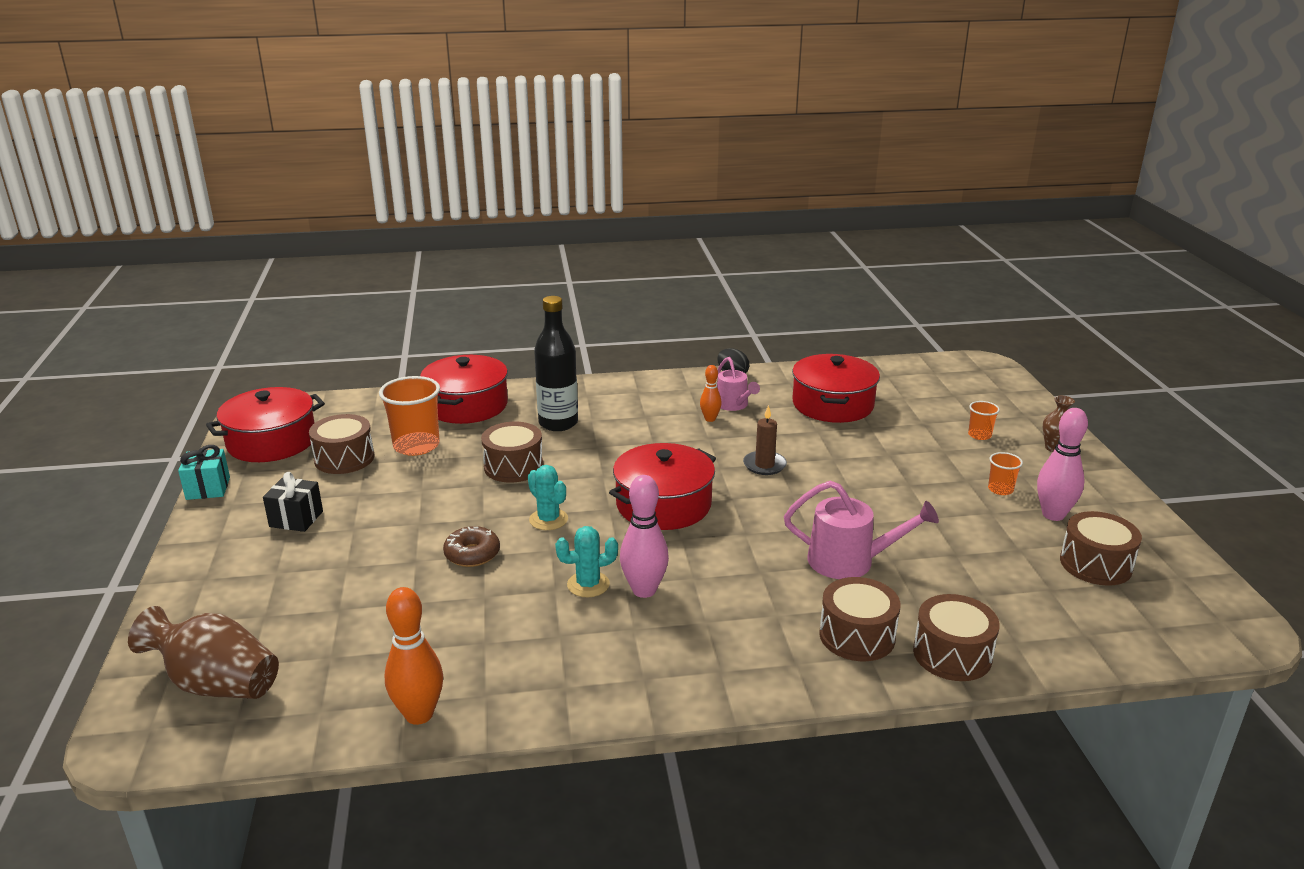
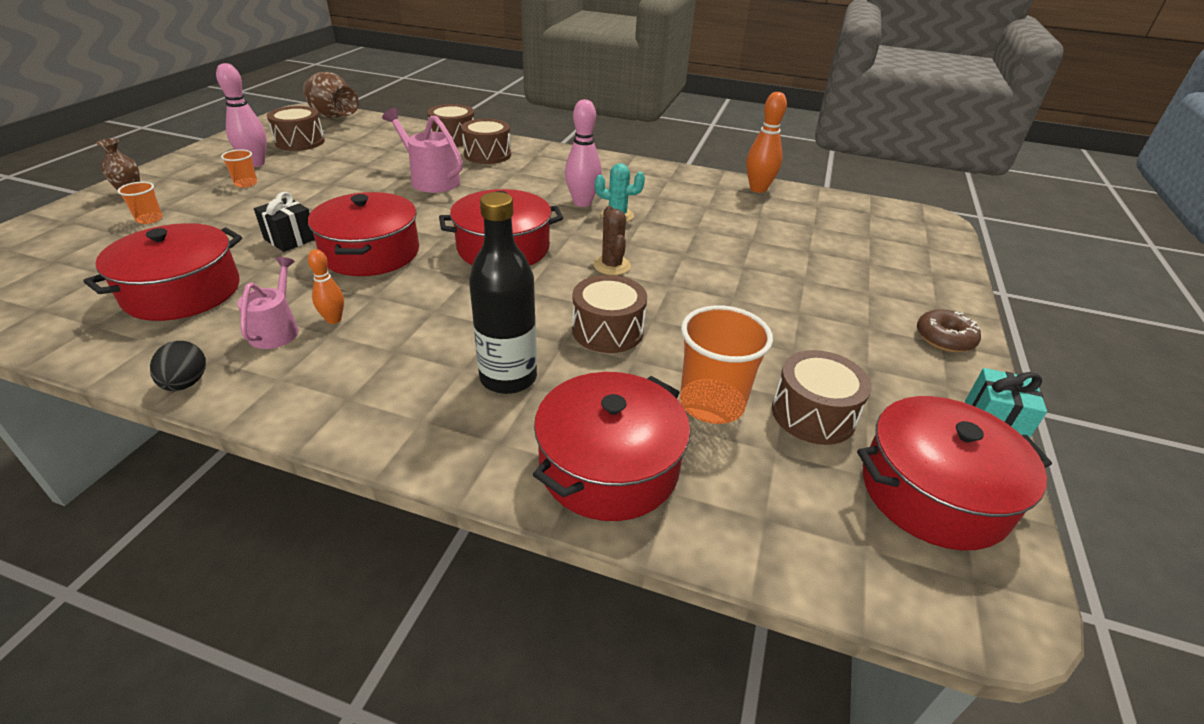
camera: 155 degrees left, 10 degrees up
brown vase [128,606,279,699] -> brown vase moved to [303,72,359,118]
black gift [263,472,323,532] -> black gift moved to [254,192,315,252]
brown donut [443,526,500,567] -> brown donut moved to [917,310,981,352]
turquoise cactus [528,465,568,530] -> brown cactus [593,206,631,275]
brown candle [743,405,787,475] -> red pot [308,192,419,276]

